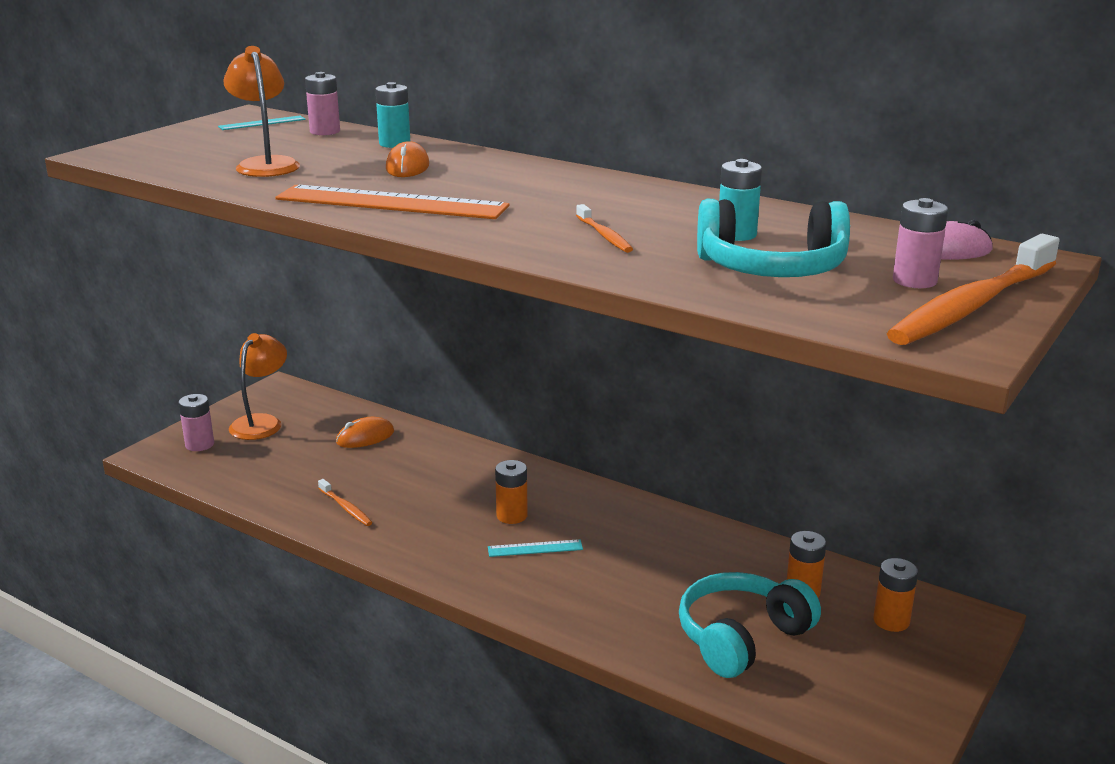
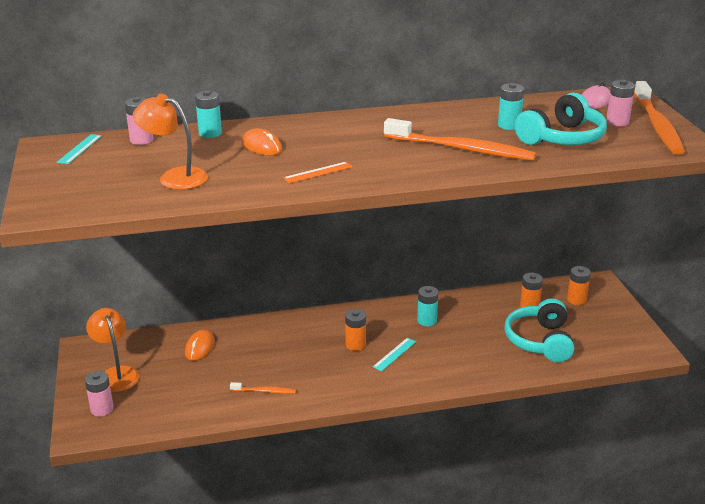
camera: 45 degrees left, 5 degrees up
orange ruler [275,185,510,219] -> orange ruler [283,162,353,183], size x0.45
orange toothbrush [576,204,633,253] -> orange toothbrush [384,118,536,161], size x2.19
none -> turquoise battery [417,286,438,326]

